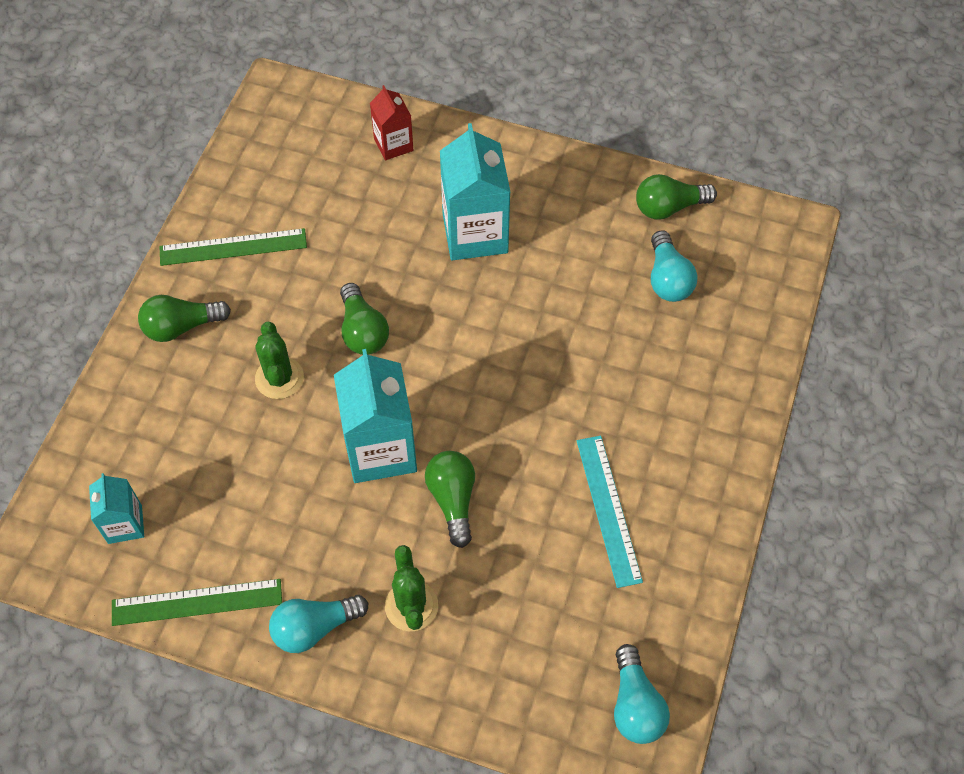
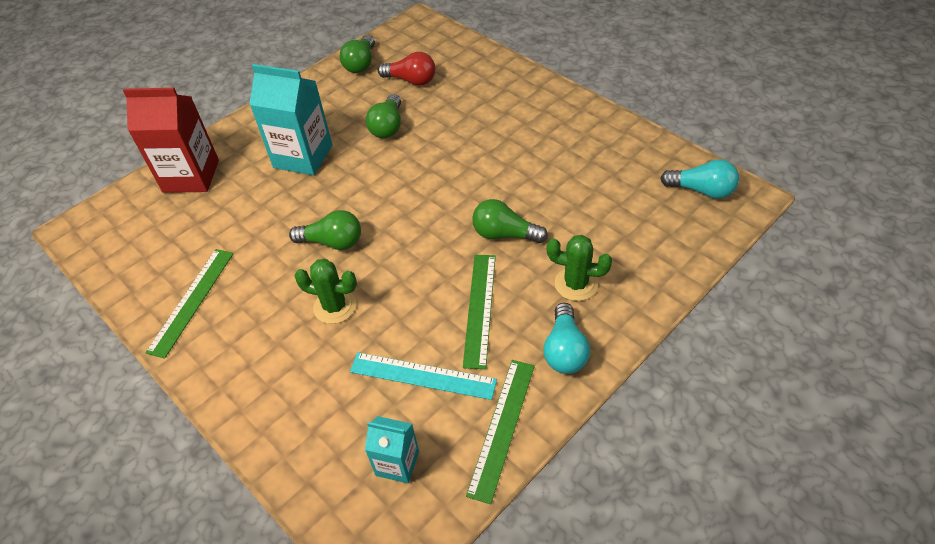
camera: 60 degrees left, 10 degrees down
green light bulb [138,295,231,342] -> green light bulb moved to [366,94,401,138]
turquoise carton [334,349,417,483] -> none
red carton [370,85,413,160] -> red carton [123,88,219,193], size x1.81
turquoise ruler [577,436,643,588] -> turquoise ruler moved to [350,352,497,400]
turquoise light bulb [651,230,697,302] -> red light bulb [378,52,435,86]
none -> green ruler [463,255,496,369]

